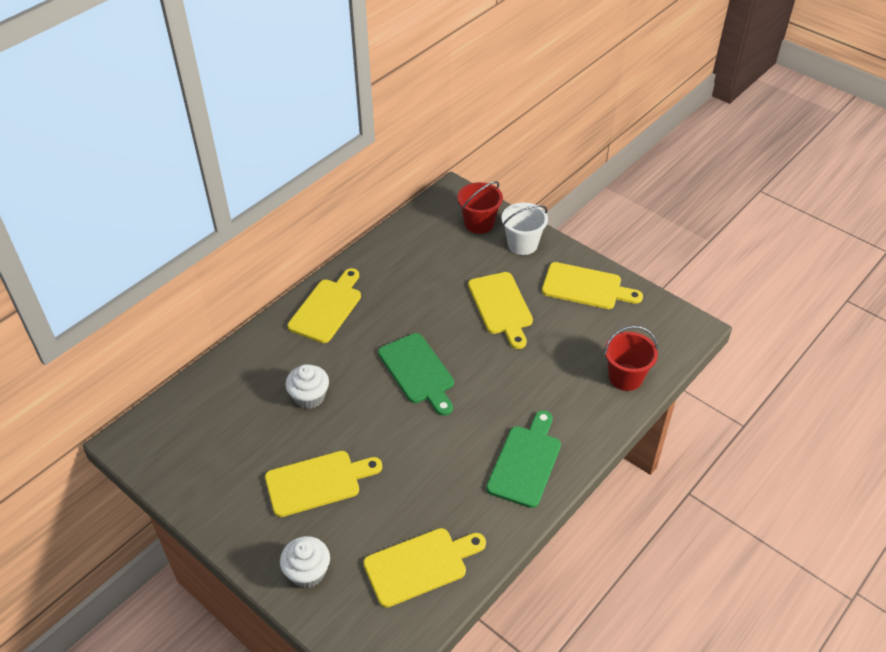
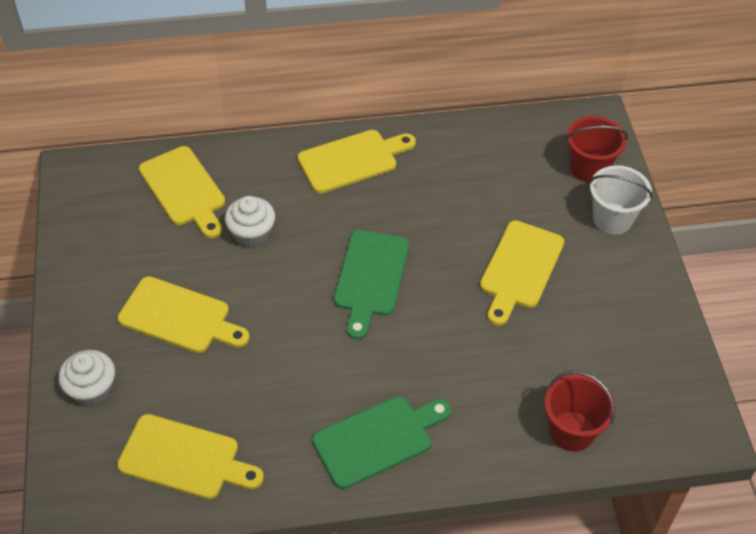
camera: 40 degrees right, 5 degrees up
yellow cutting board [542,262,643,309] -> yellow cutting board moved to [139,146,225,238]

